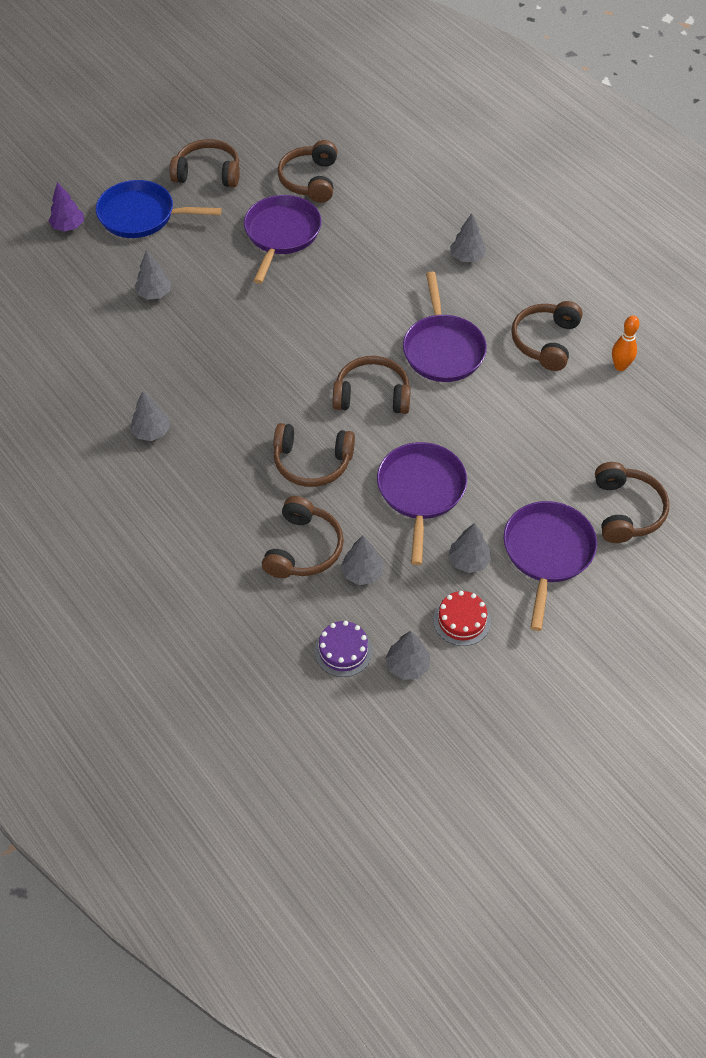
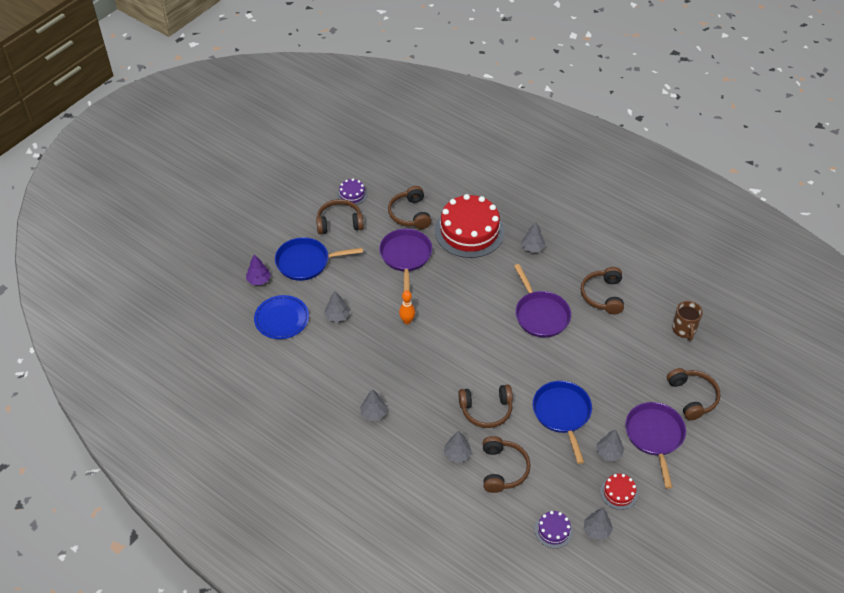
camera: 15 degrees left, 5 degrees down
brown headphones [333,356,411,414] -> none
grey tree [341,535,383,585] -> grey tree moved to [444,431,472,463]
purple pan [377,442,467,565] -> blue pan [533,381,592,464]
orange bowling pin [612,316,640,371] -> orange bowling pin moved to [399,290,415,324]
none -> blue plate [254,295,309,339]
none -> purple cake [337,179,367,205]
none -> red cake [435,194,505,258]
none -> brown mug [672,301,703,341]

